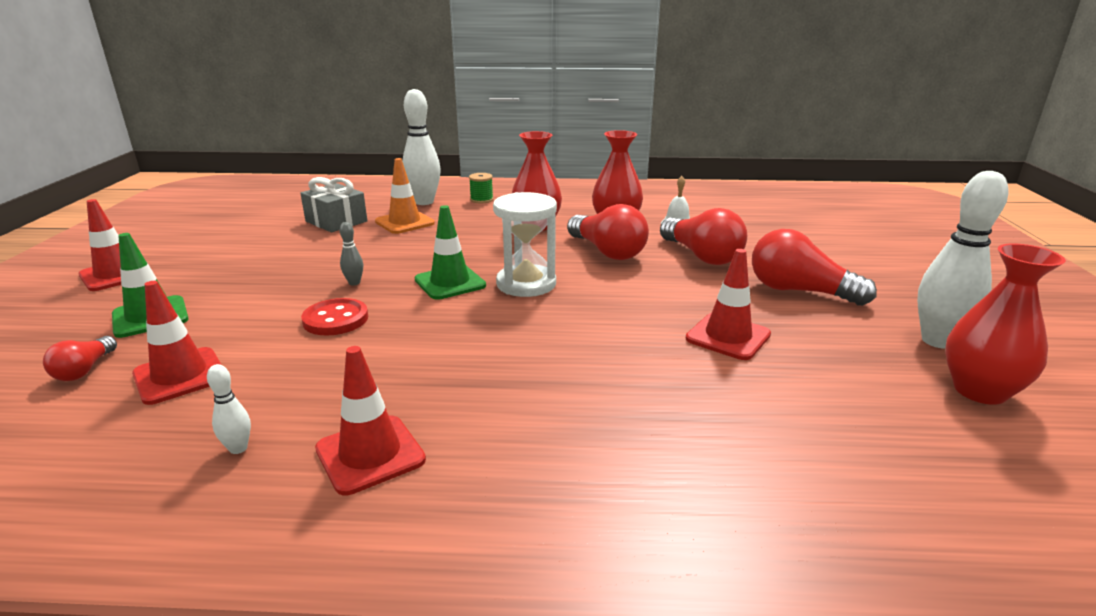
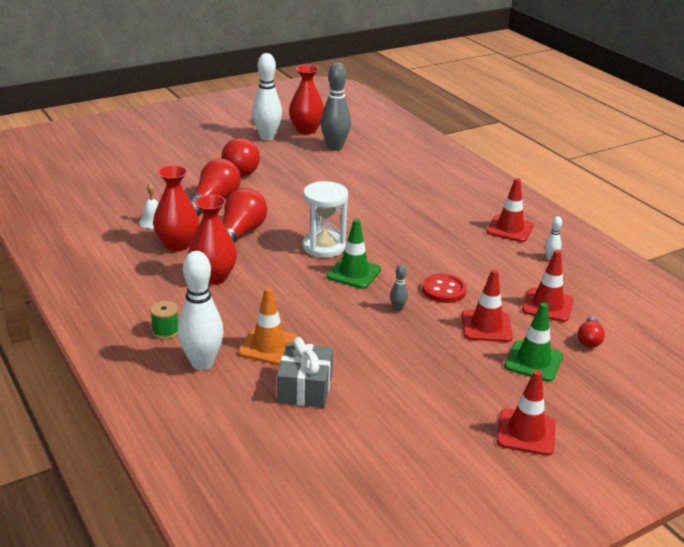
camera: 125 degrees left, 5 degrees up
red light bulb [43,336,117,381] -> red light bulb turned 135 degrees clockwise [578,317,605,348]
red traffic cone [686,249,771,360] -> red traffic cone moved to [462,269,513,342]
none -> grey bowling pin [321,63,351,151]

